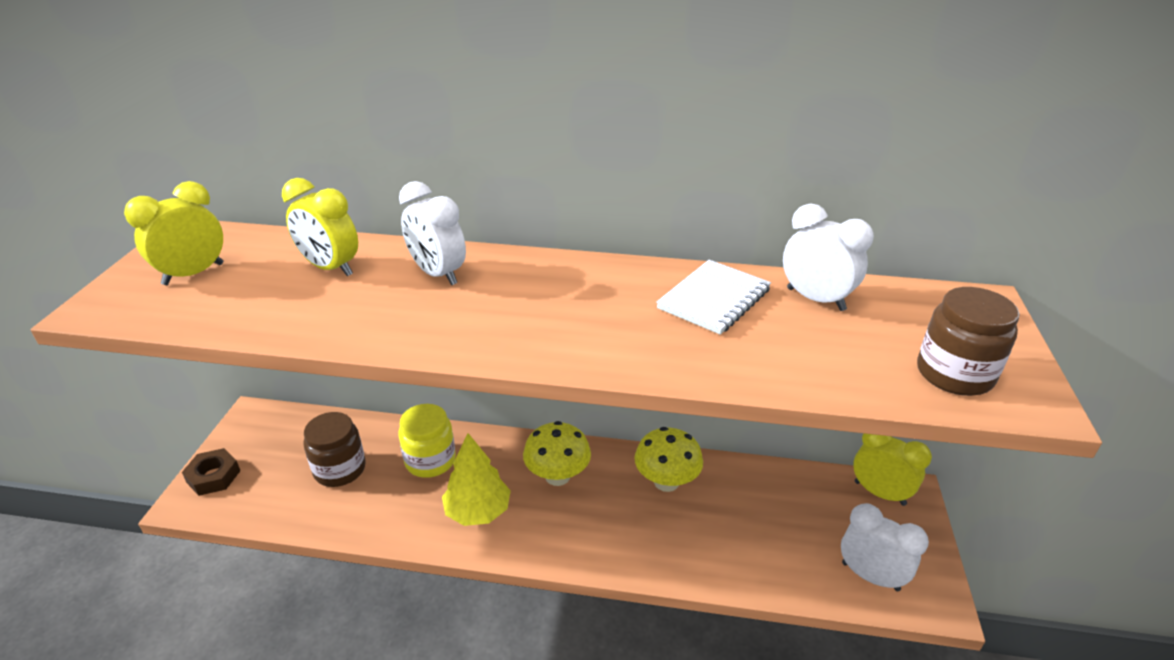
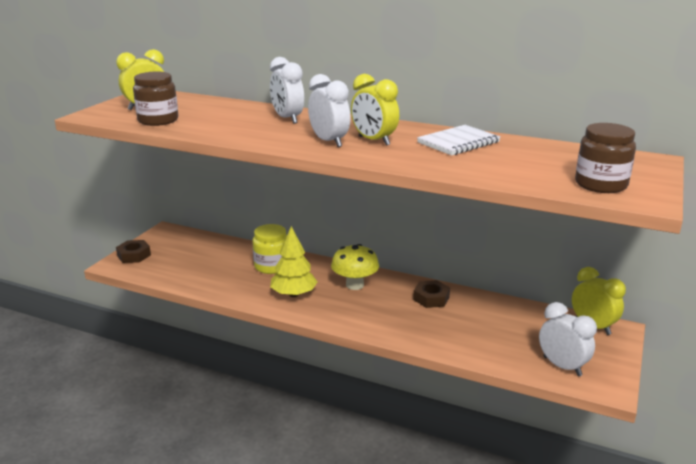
camera: 15 degrees right, 10 degrees down
yellow clock [282,178,358,276] -> yellow clock moved to [351,74,399,146]
brown jar [304,412,366,487] -> brown jar moved to [133,72,178,126]
yellow mushroom [634,427,703,492] -> brown nut [413,280,450,308]
white clock [783,204,874,311] -> white clock moved to [308,74,351,147]

